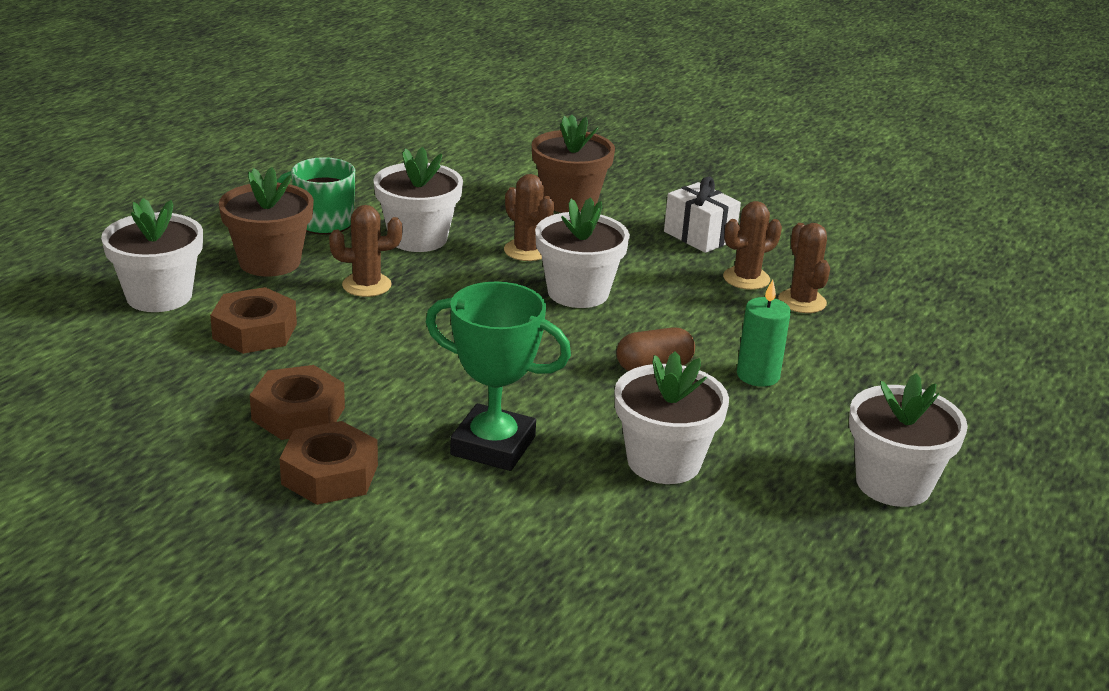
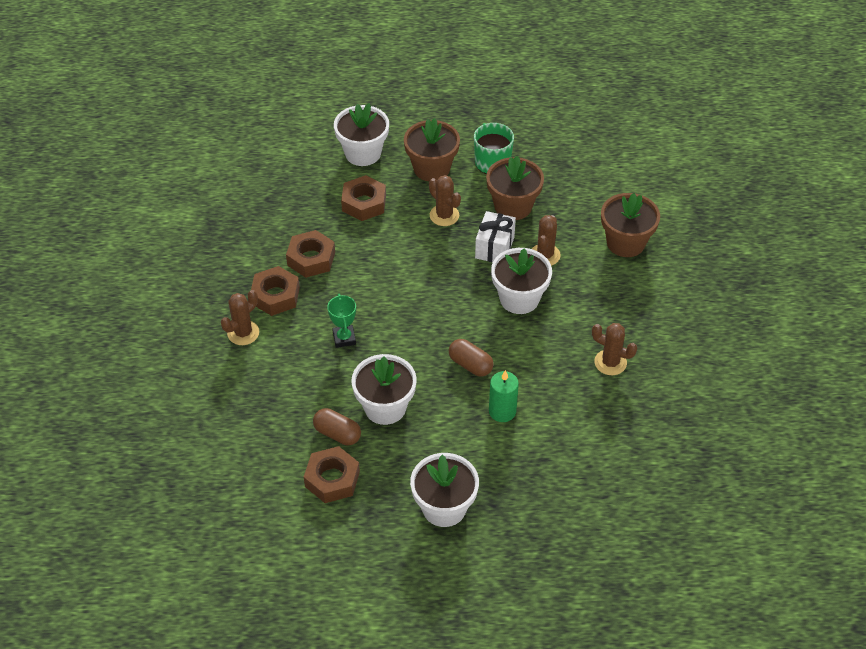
camera: 60 degrees right, 20 degrees up
white flower pot [373,147,463,252] -> brown flower pot [486,156,544,220]
green trophy [426,282,571,471] -> green trophy [327,294,356,348], size x0.56
white gift [664,177,741,253] -> white gift moved to [475,211,516,262]
brown cactus [778,223,830,313] -> brown cactus moved to [221,290,259,345]
none -> brown nut [304,446,360,503]
none -> brown capsule [313,408,361,445]

